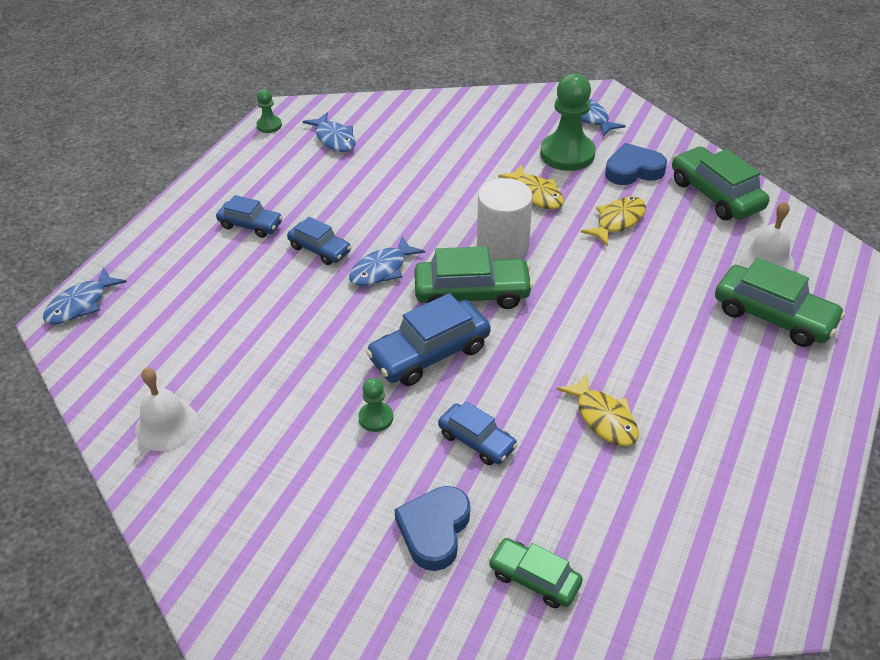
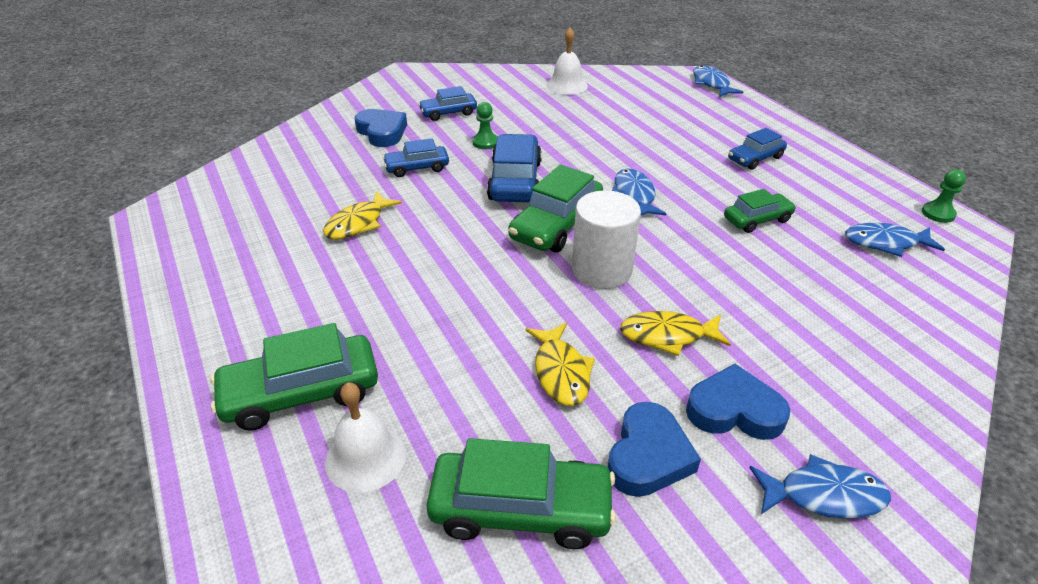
camera: 125 degrees right, 5 degrees down
blue car [287,217,351,265] -> blue car moved to [418,86,477,121]
green car [488,538,583,608] -> green car moved to [724,189,796,233]
green pawn [540,73,596,171] -> blue heart [686,364,790,440]
yellow fish [556,373,639,446] -> yellow fish turned 60 degrees counterclockwise [323,191,402,240]

